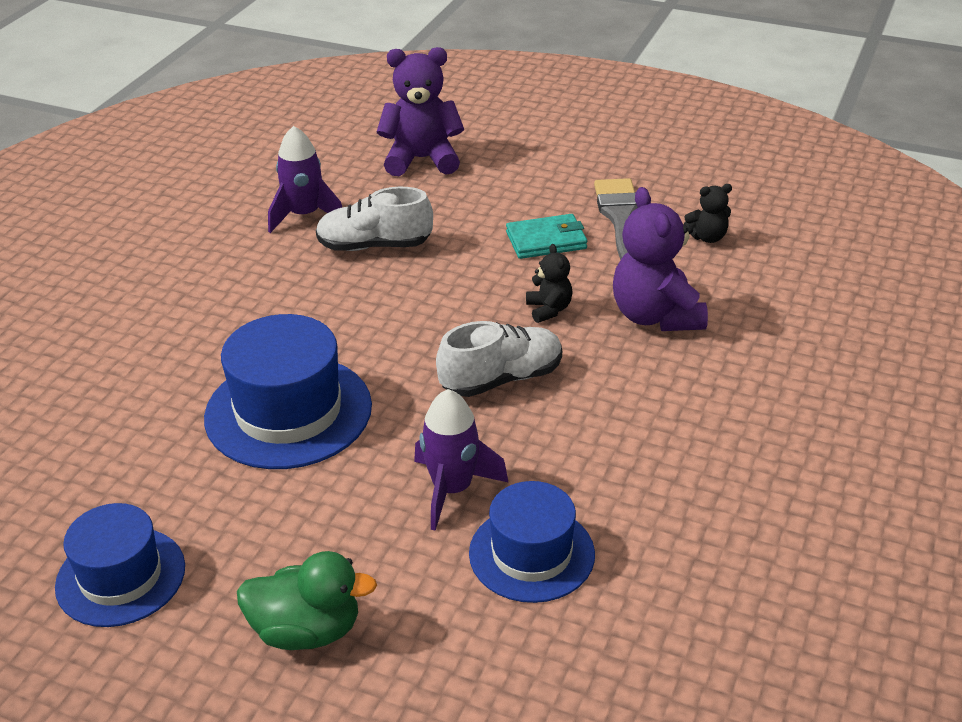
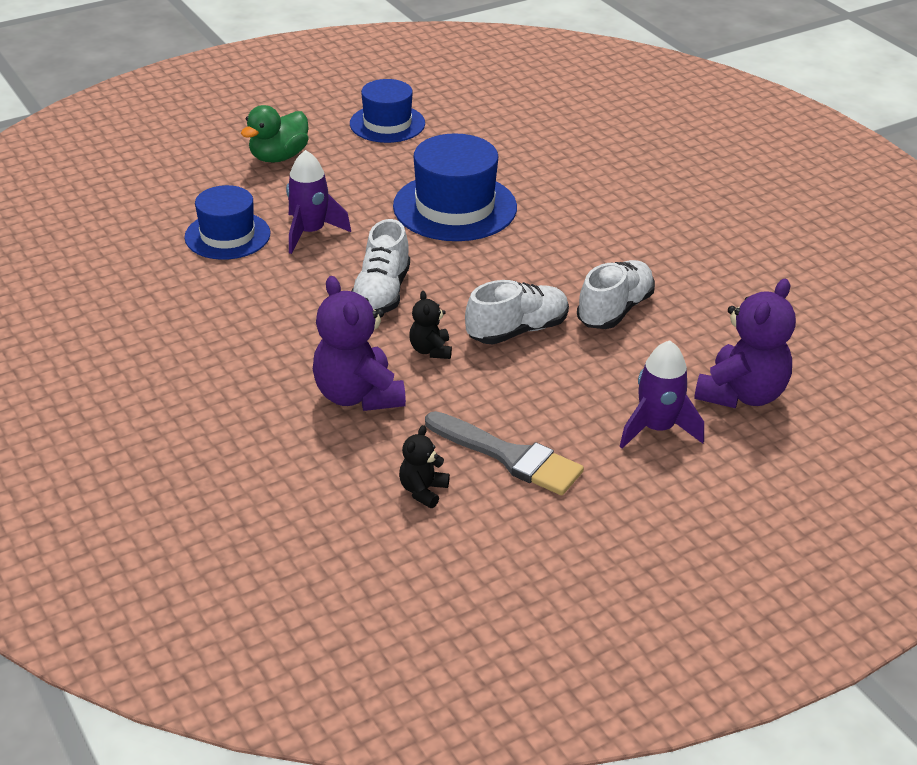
camera: 125 degrees right, 0 degrees up
purple rocket [268,126,342,233] -> purple rocket moved to [620,340,704,449]
turquoise wallet [506,214,587,259] -> none
black teddy bear [526,244,573,323] -> black teddy bear turned 60 degrees clockwise [409,291,452,359]
purple teddy bear [613,187,708,331] -> purple teddy bear turned 135 degrees counterclockwise [313,276,406,411]
none -> white shoe [465,280,569,344]

